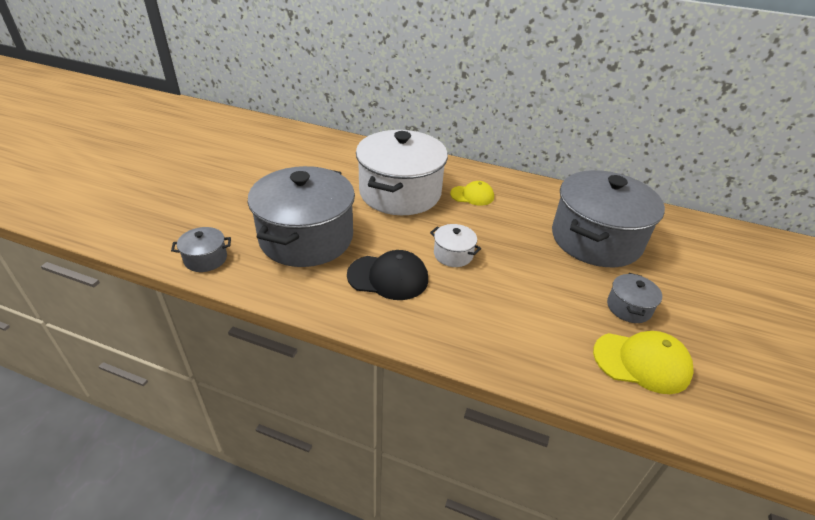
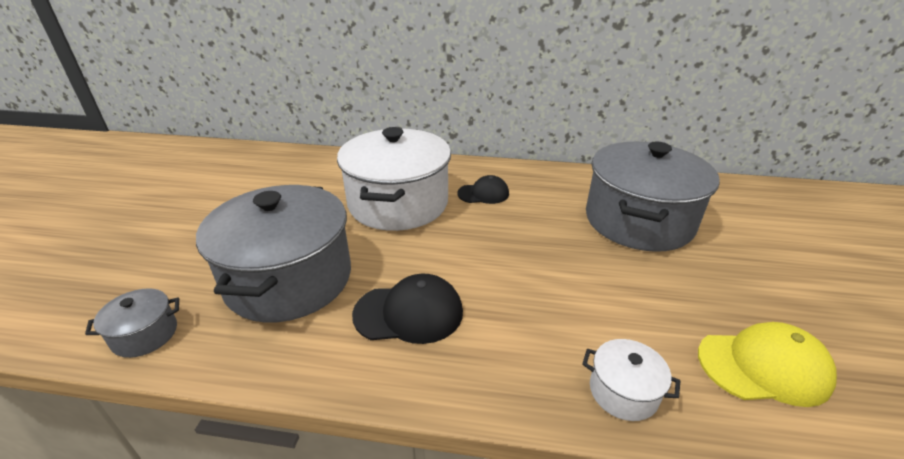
camera: 10 degrees left, 5 degrees down
white pot [430,224,481,267] -> white pot moved to [582,339,680,421]
yellow cap [450,181,494,206] -> black cap [457,175,509,204]
grey pot [607,273,662,323] -> none

